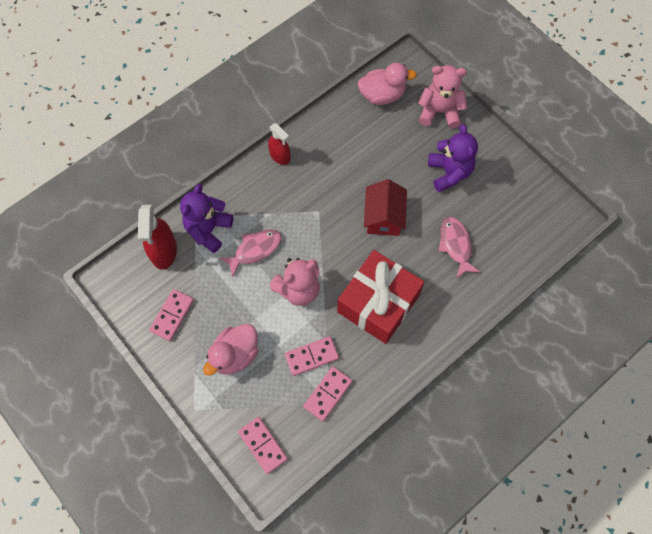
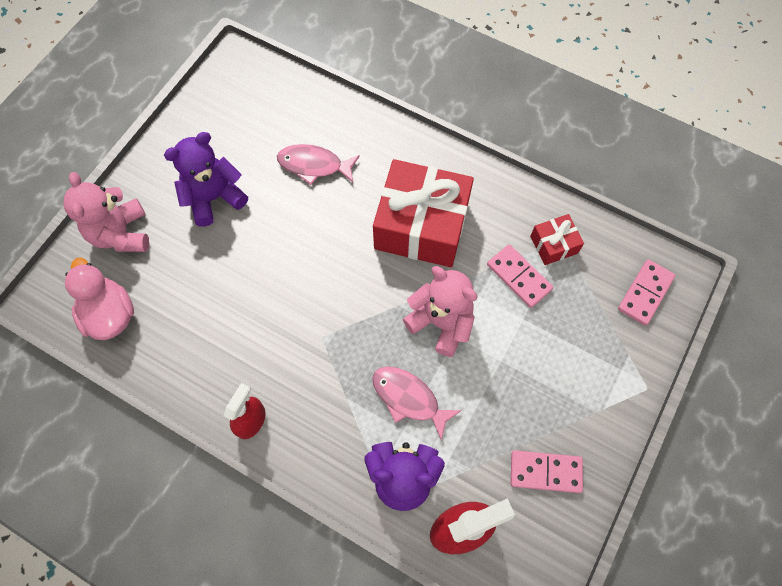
camera: 110 degrees left, 0 degrees up
pink duck [203,324,259,376] -> none
pink domino [303,367,352,421] -> red gift [530,214,584,265]
red house [364,179,407,236] -> none
pink fish [438,217,480,278] -> pink fish turned 45 degrees clockwise [277,144,360,185]

